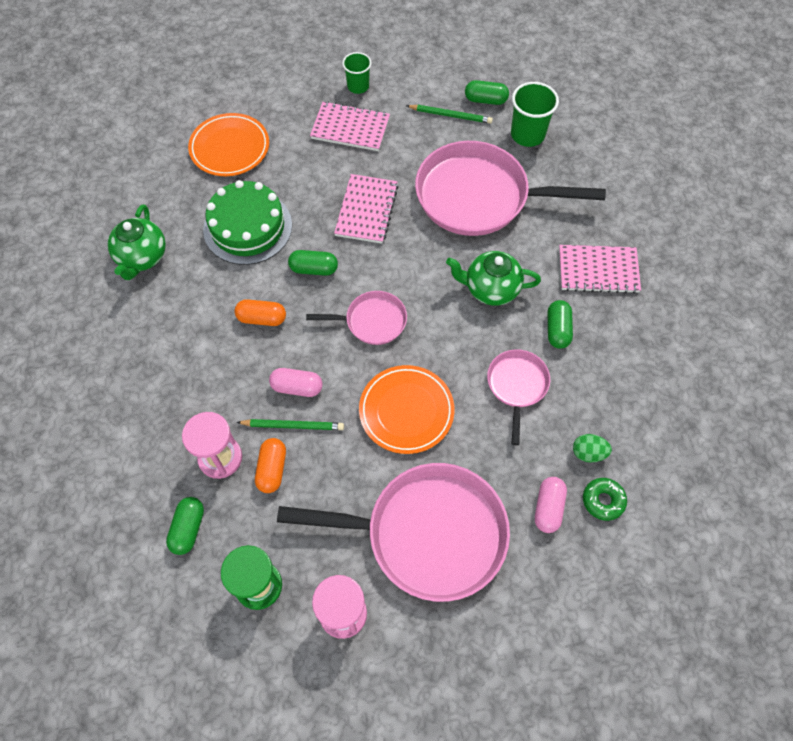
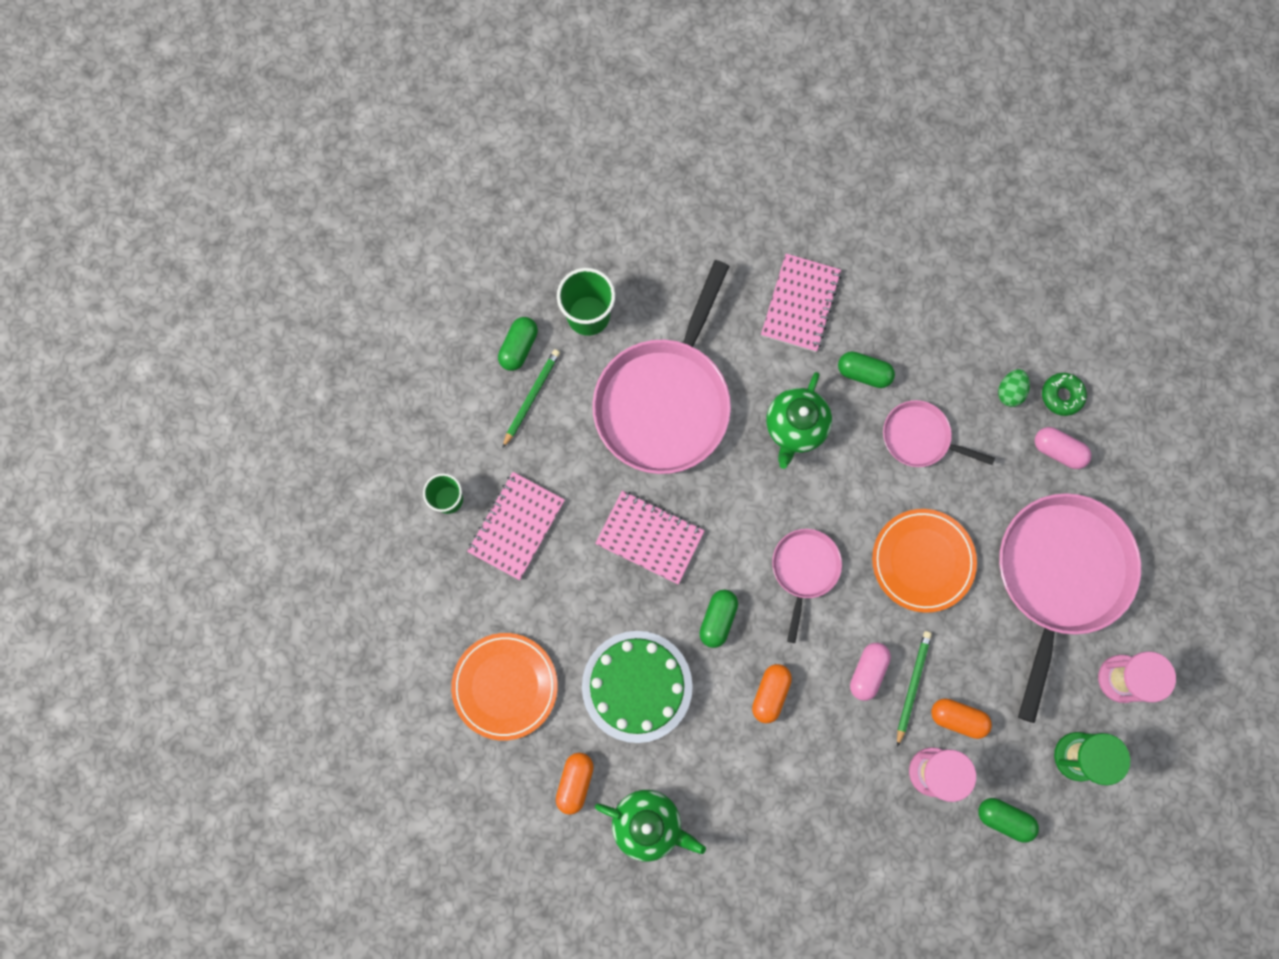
camera: 75 degrees left, 15 degrees up
none -> orange capsule [556,753,594,815]

